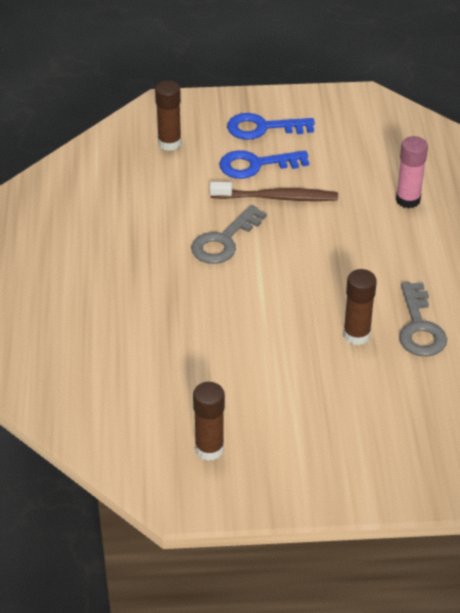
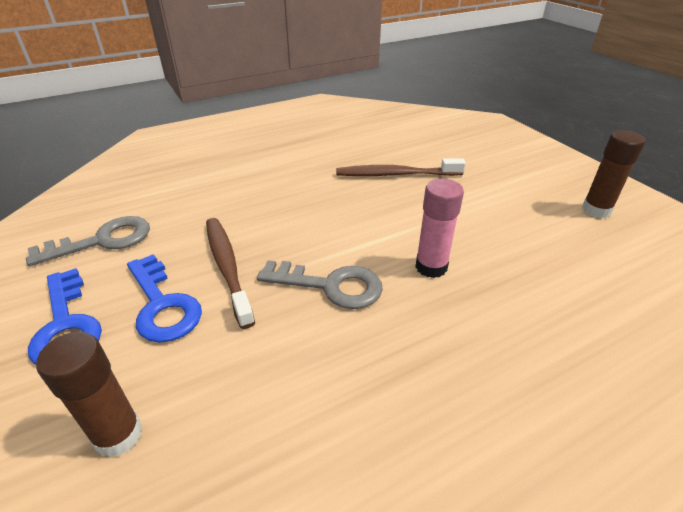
camera: 115 degrees left, 5 degrees down
brown glue stick [343,269,377,345] -> brown toothbrush [336,158,466,176]
pink glue stick [396,136,428,208] -> pink glue stick moved to [415,179,464,278]
grey key [399,282,447,356] -> grey key moved to [26,216,150,266]

